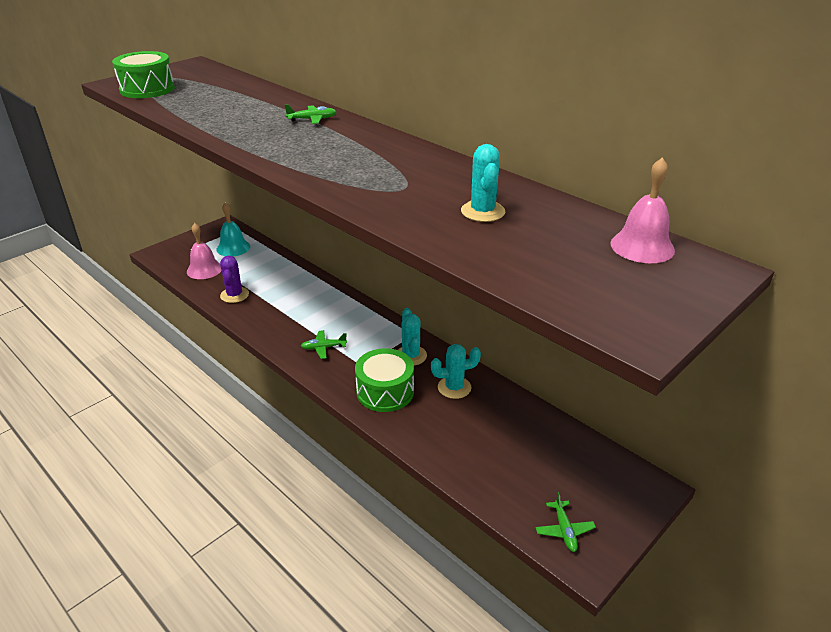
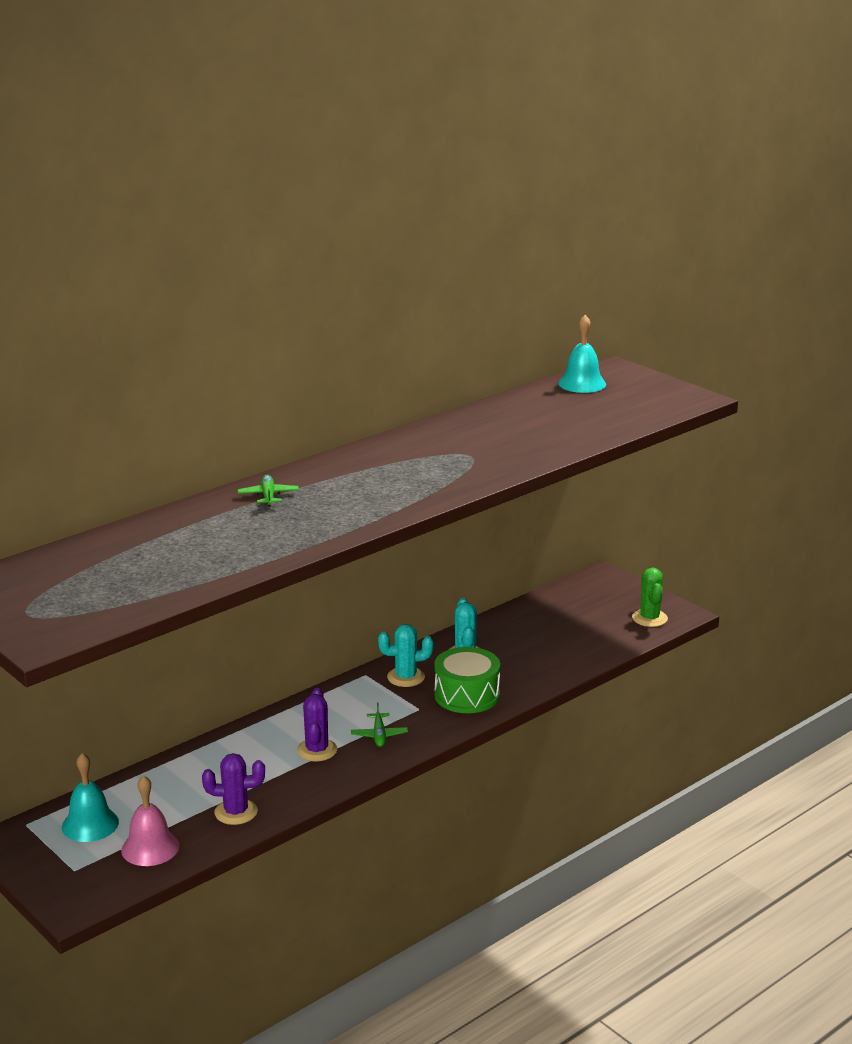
camera: 85 degrees left, 10 degrees down
green drum [112,51,175,98] -> none
turquoise cactus [461,144,505,222] -> none
green plane [536,492,596,552] -> green cactus [632,568,668,627]
pink bell [610,157,675,263] -> turquoise bell [558,315,606,393]
none -> purple cactus [297,688,337,762]

